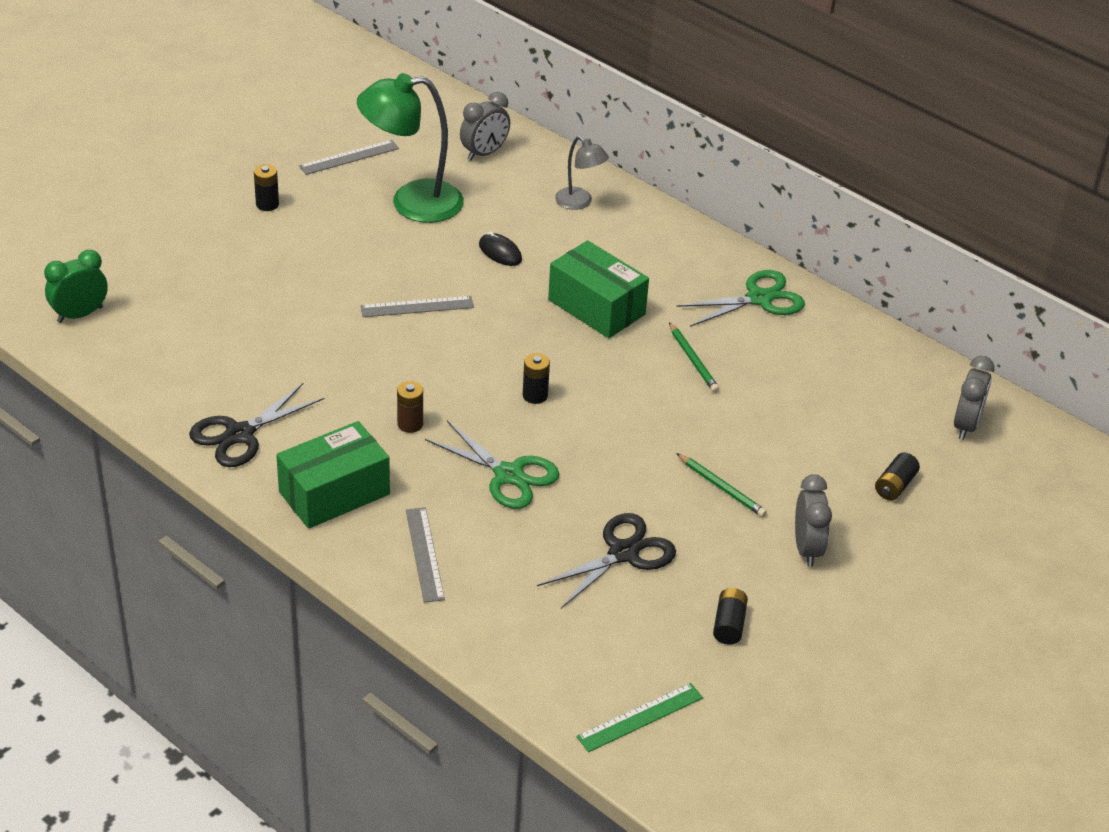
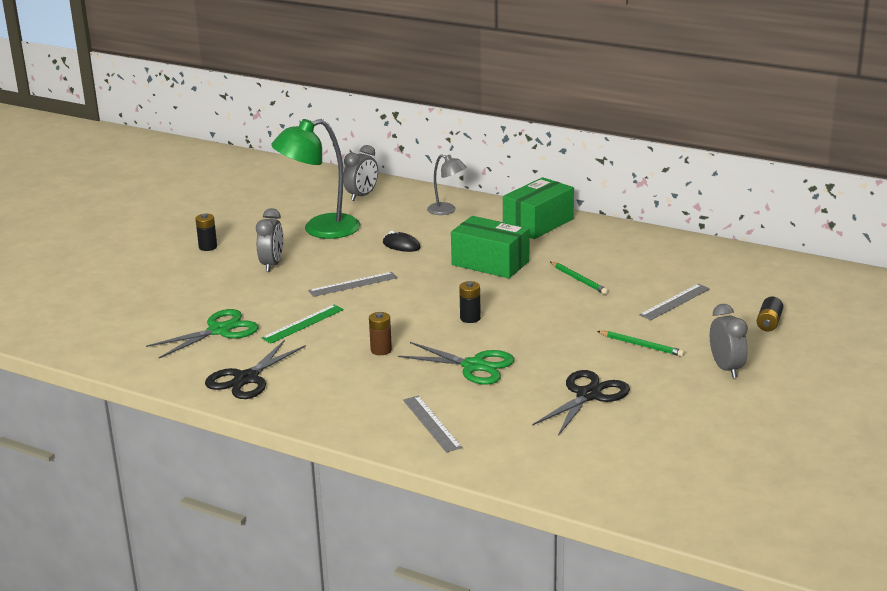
camera: 10 degrees left, 15 degrees down
green clock [44,250,108,323] -> none
green box [276,421,390,529] -> green box moved to [503,177,574,239]
grey ruler [299,140,399,175] -> grey ruler moved to [639,284,710,320]
green ruler [576,683,703,752] -> green ruler moved to [261,304,344,343]
green scissors [676,270,805,327] -> green scissors moved to [146,309,258,358]
black battery [713,588,748,645] -> none
grey clock [954,356,995,440] -> grey clock moved to [256,208,283,272]

